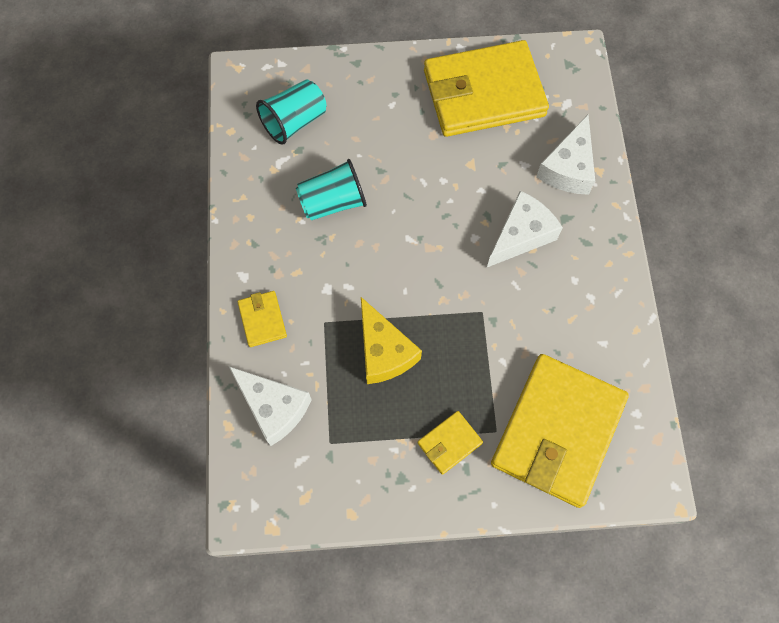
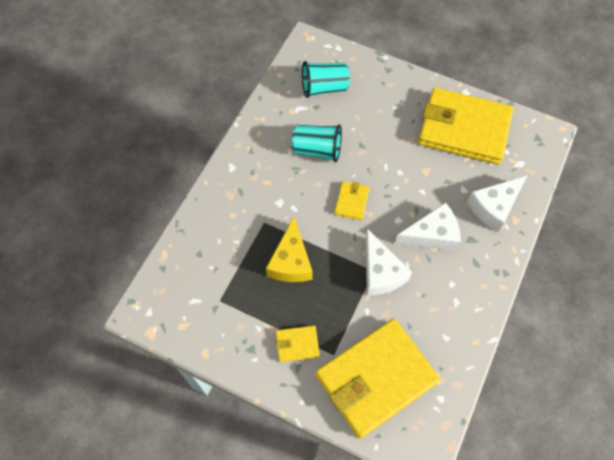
camera: 30 degrees right, 5 degrees down
white cheese [229,366,312,446] -> white cheese moved to [365,229,412,295]
yellow wallet [238,291,287,347] -> yellow wallet moved to [334,181,370,220]

